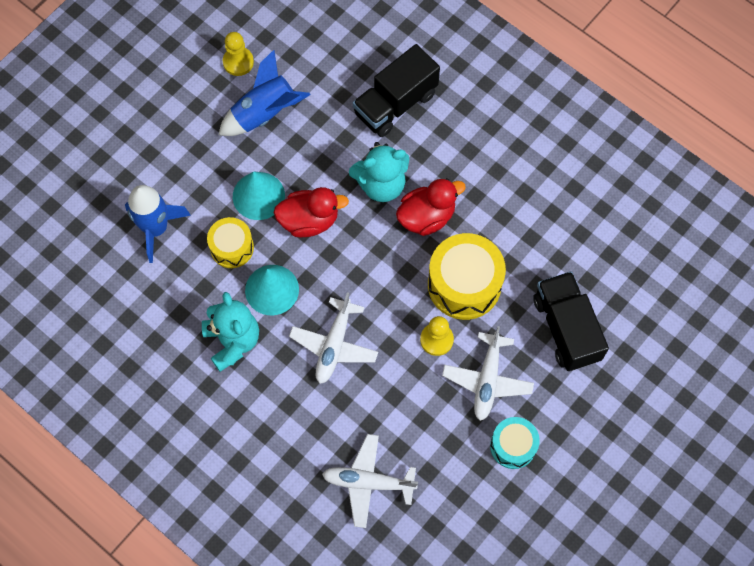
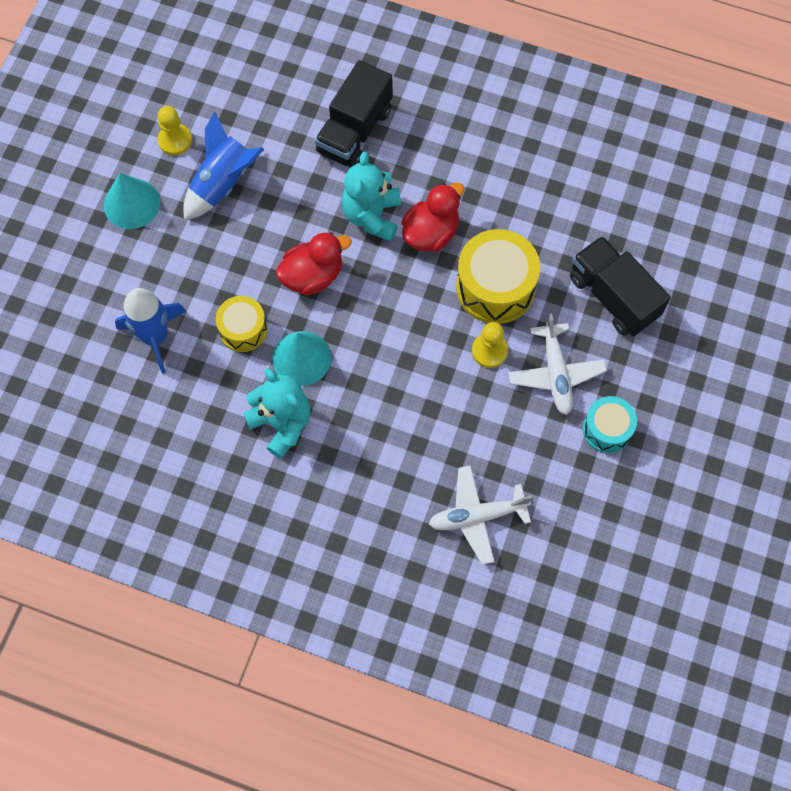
camera: 20 degrees left, 0 degrees up
turquoise cone [233,172,285,220] -> turquoise cone moved to [104,173,160,229]
white plane [289,292,378,384] -> none
turquoise teddy bear [349,142,409,202] -> turquoise teddy bear turned 135 degrees clockwise [342,152,401,241]

